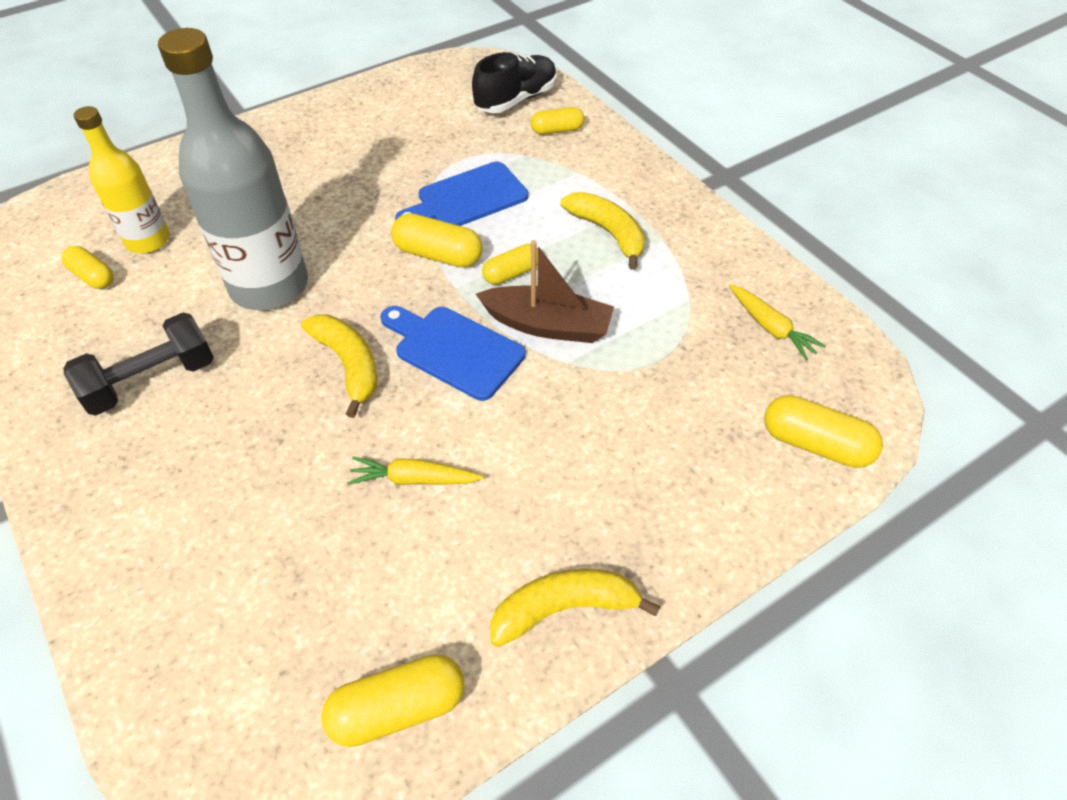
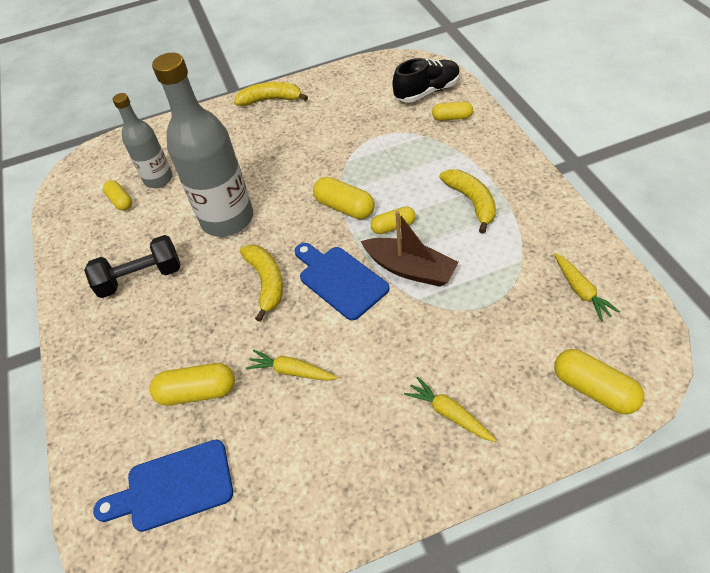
camera: 20 degrees right, 0 degrees up
yellow bottle [74,106,170,254] -> grey bottle [112,93,173,188]
yellow capsule [321,654,465,747] -> yellow capsule moved to [150,363,235,405]
blue cutting board [395,162,528,226] -> blue cutting board moved to [93,439,233,532]
yellow banana [490,568,660,647] -> yellow banana moved to [234,82,308,106]
none -> yellow carrot [404,377,497,442]

